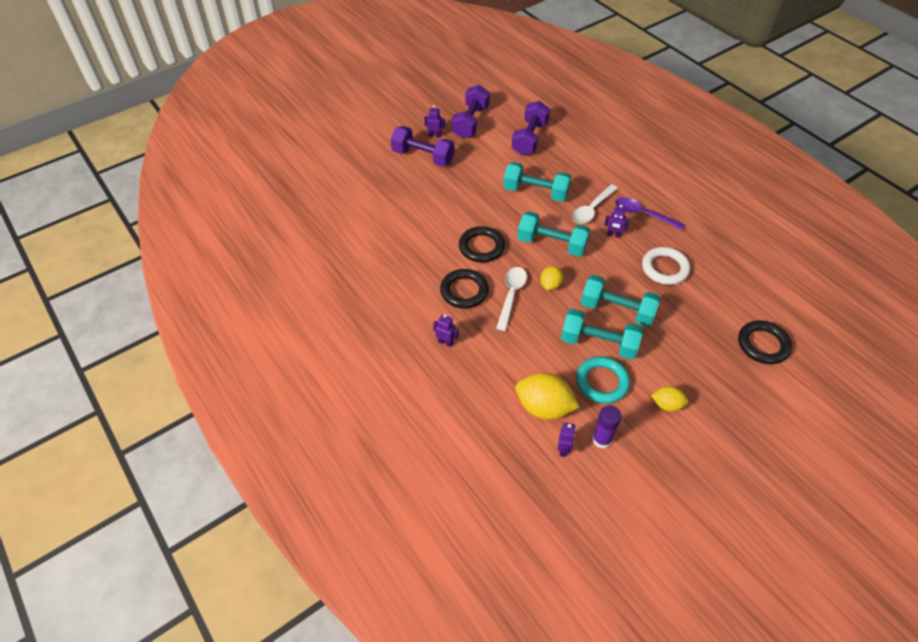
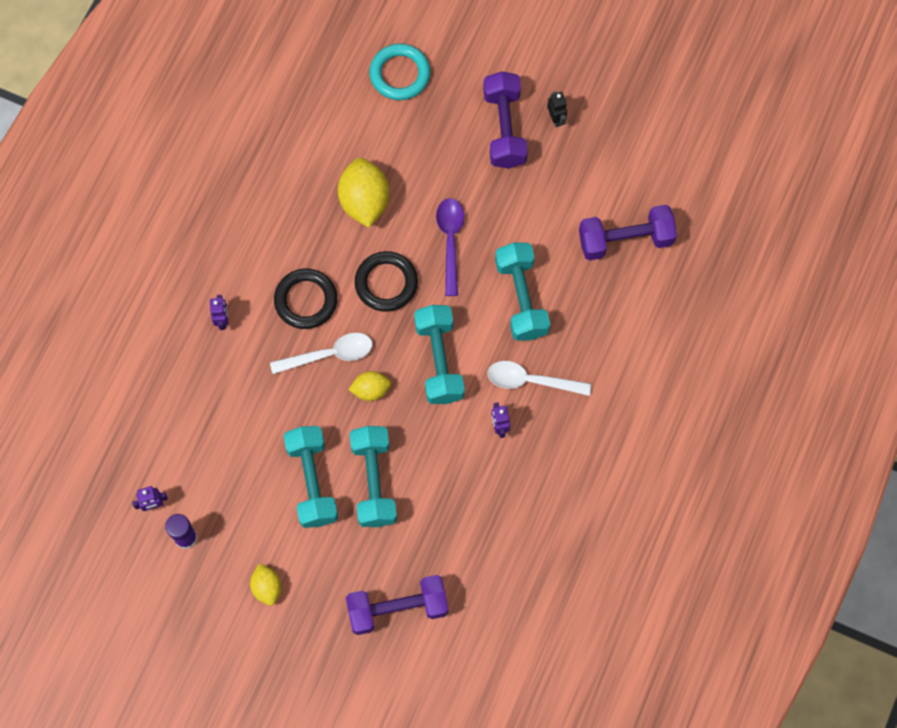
camera: 60 degrees right, 20 degrees up
purple robot [424,105,445,138] -> black robot [547,91,567,127]
purple dumbbell [452,85,490,138] -> purple dumbbell moved to [346,575,449,635]
yellow lemon [515,373,580,419] -> yellow lemon moved to [338,158,390,228]
turquoise ring [576,356,630,404] -> turquoise ring moved to [369,43,431,100]
purple spoon [615,197,685,231] -> purple spoon moved to [436,198,464,296]
white ring [642,247,690,285] -> none
black ring [738,320,792,364] -> none

